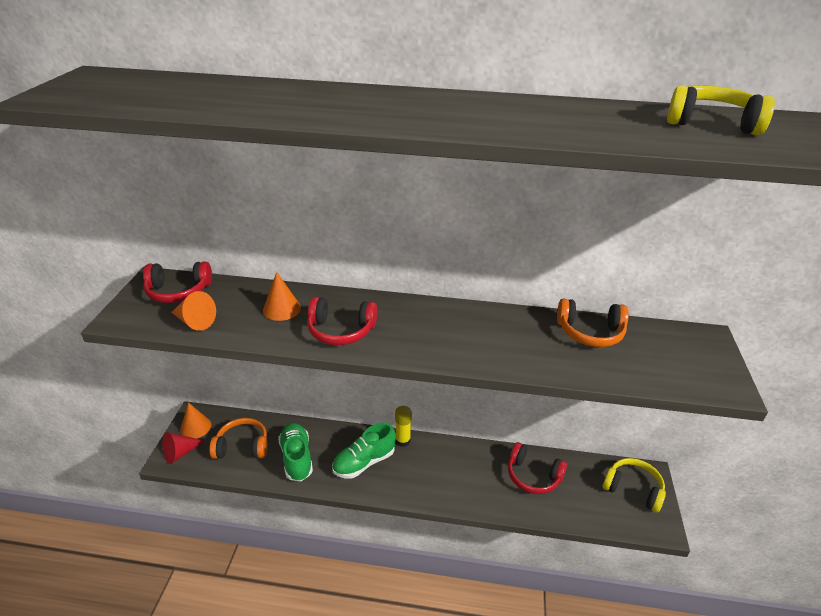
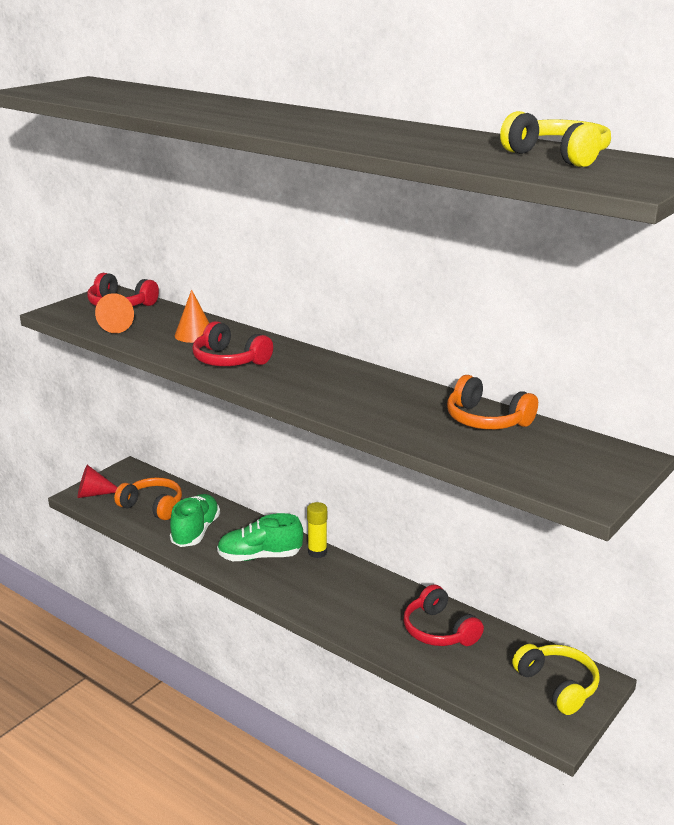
camera: 30 degrees right, 10 degrees down
orange cone [180,402,211,439] -> none

